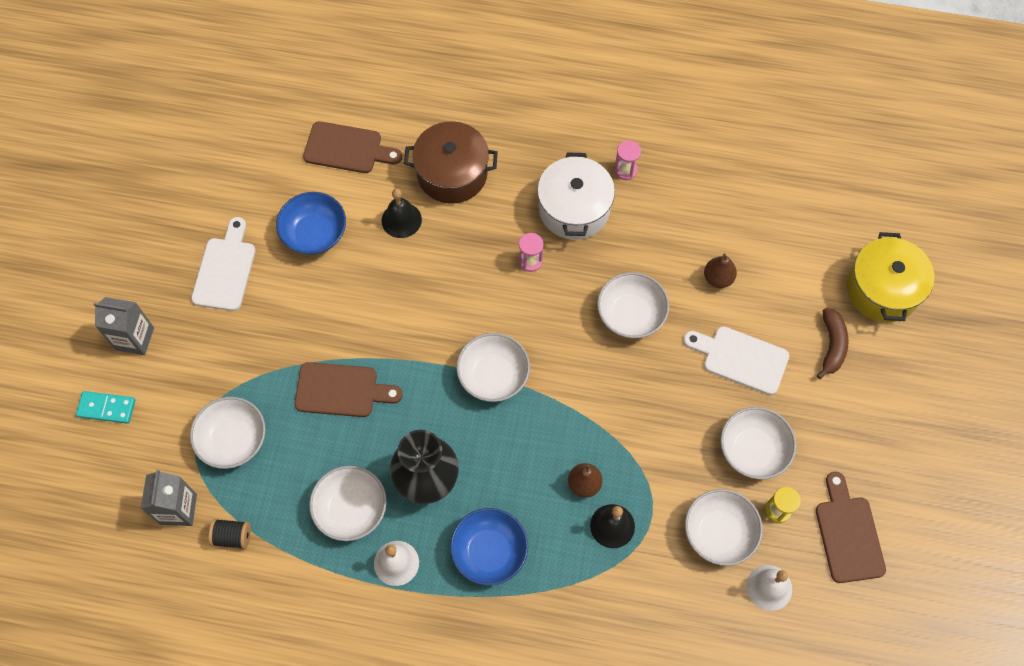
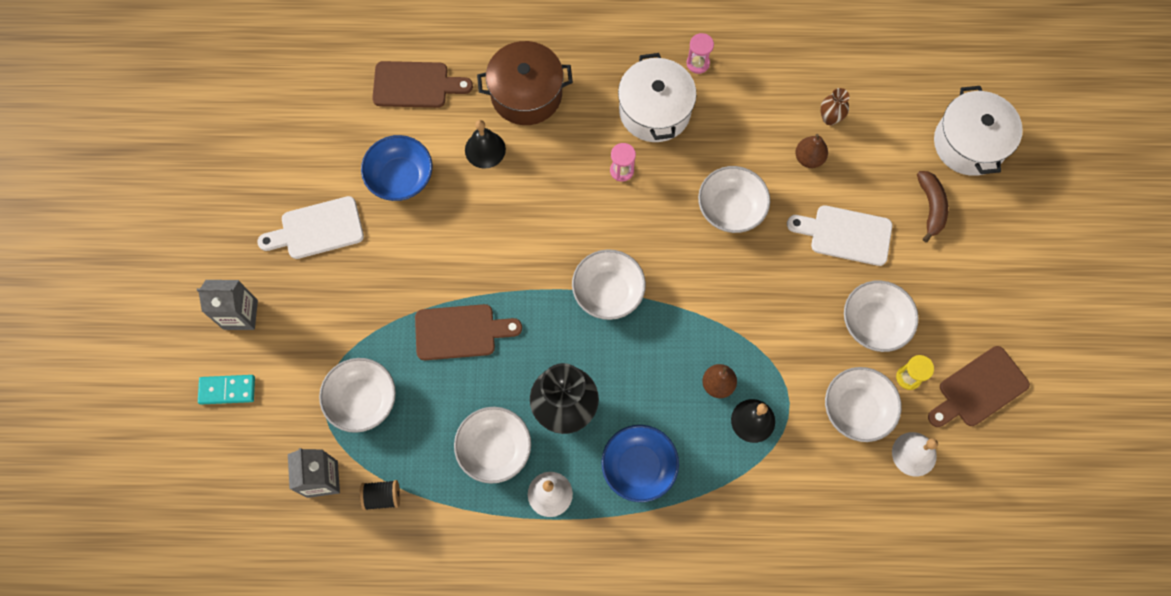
camera: 10 degrees left, 5 degrees up
white cutting board [191,217,256,311] -> white cutting board turned 105 degrees counterclockwise [258,196,364,259]
brown cutting board [816,472,886,583] -> brown cutting board turned 105 degrees counterclockwise [928,346,1030,427]
yellow pot [847,232,934,322] -> white pot [934,86,1023,176]
none -> brown vase [820,88,849,125]

